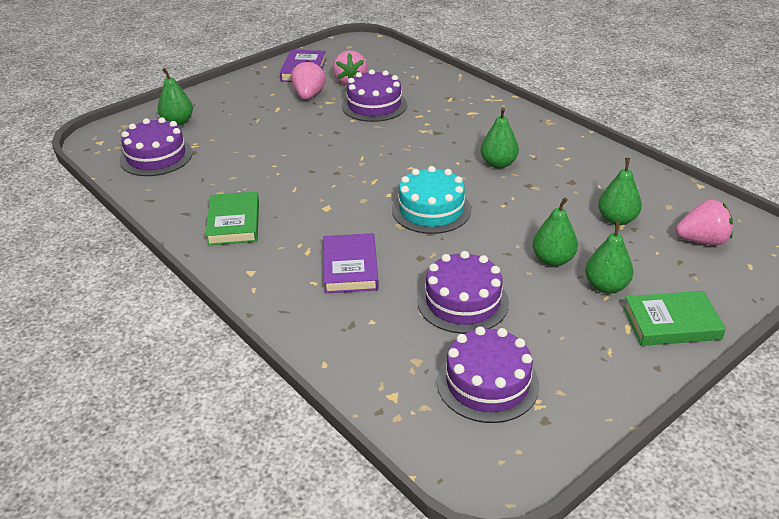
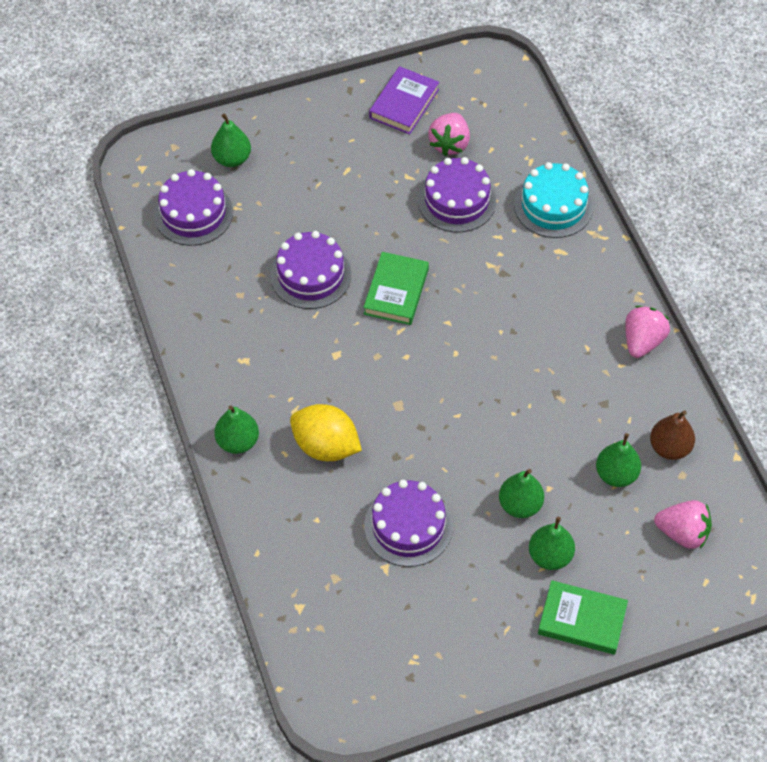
camera: 20 degrees right, 20 degrees up
green book [205,192,259,246] -> green book moved to [363,252,429,325]
pink strawberry [291,60,326,100] -> pink strawberry moved to [625,306,670,358]
purple book [324,233,379,293] -> yellow lemon [290,404,362,461]
turquoise cake [392,166,471,234] -> turquoise cake moved to [514,162,593,238]
purple cake [437,326,539,423] -> purple cake moved to [270,231,351,309]
green pear [481,108,519,169] -> green pear moved to [214,405,259,454]
none -> brown pear [650,410,695,460]

